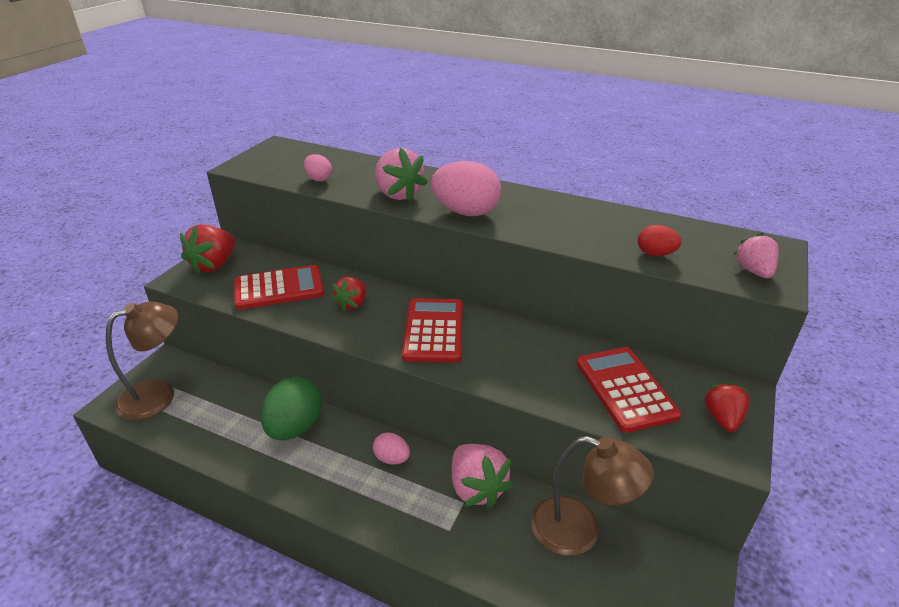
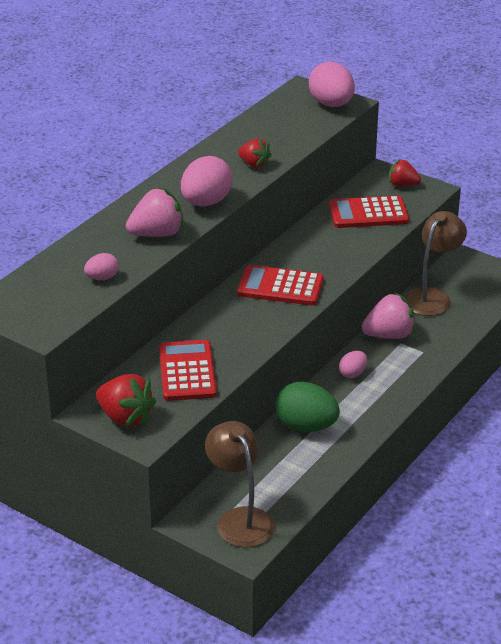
camera: 80 degrees left, 0 degrees up
red strawberry [332,277,367,311] -> red strawberry moved to [238,139,272,168]
red egg [638,225,681,256] -> none
pink strawberry [733,232,779,278] -> pink egg [309,62,355,107]

